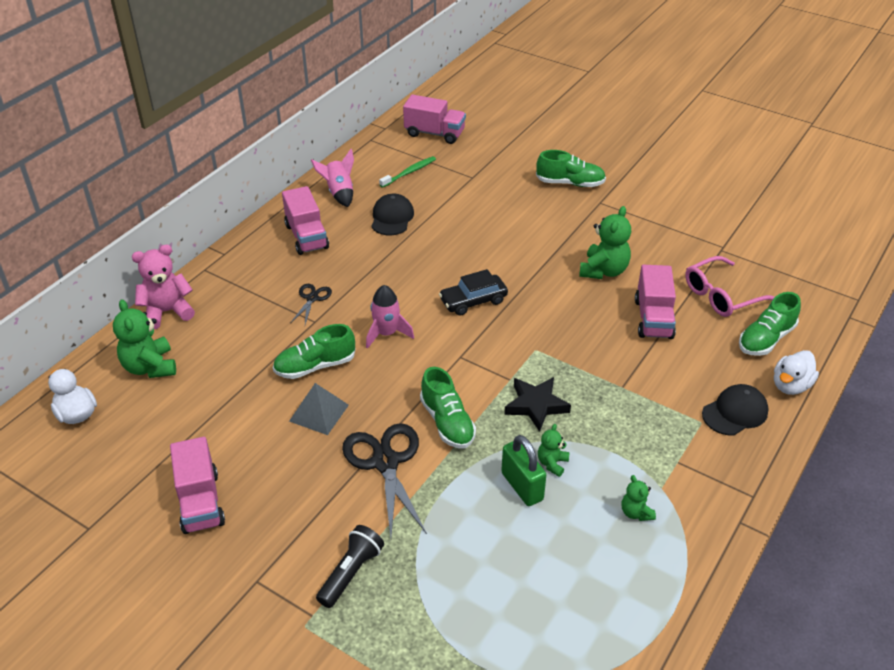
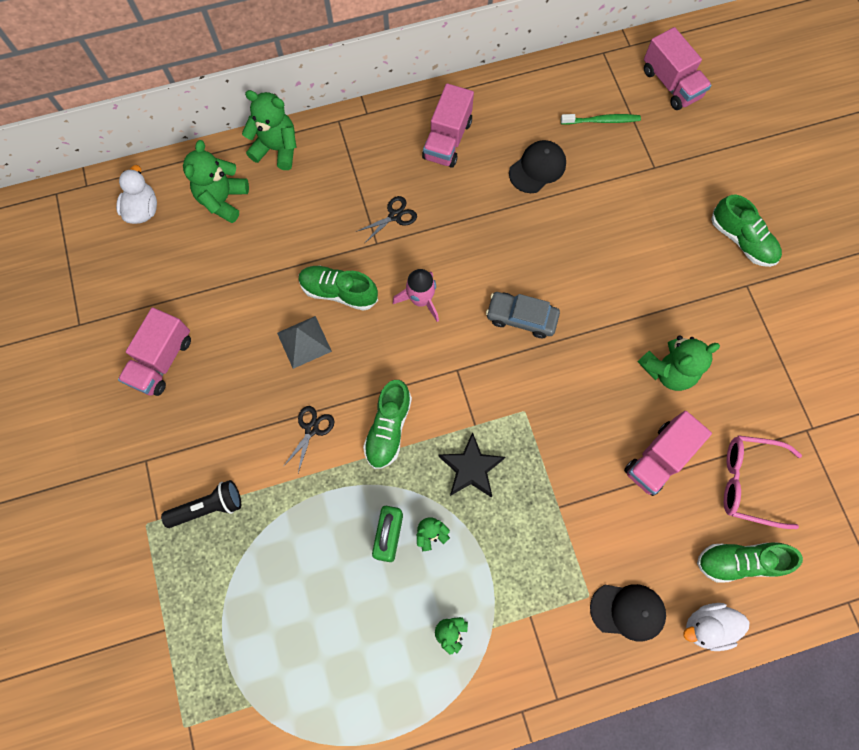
camera: 40 degrees right, 30 degrees up
pink teddy bear [132,244,195,329] -> green teddy bear [242,90,297,170]
pink rocket [311,149,354,207] -> none
black scissors [342,423,427,538] -> black scissors [283,406,334,473], size x0.51
black car [439,269,508,316] -> grey car [486,292,560,338]

